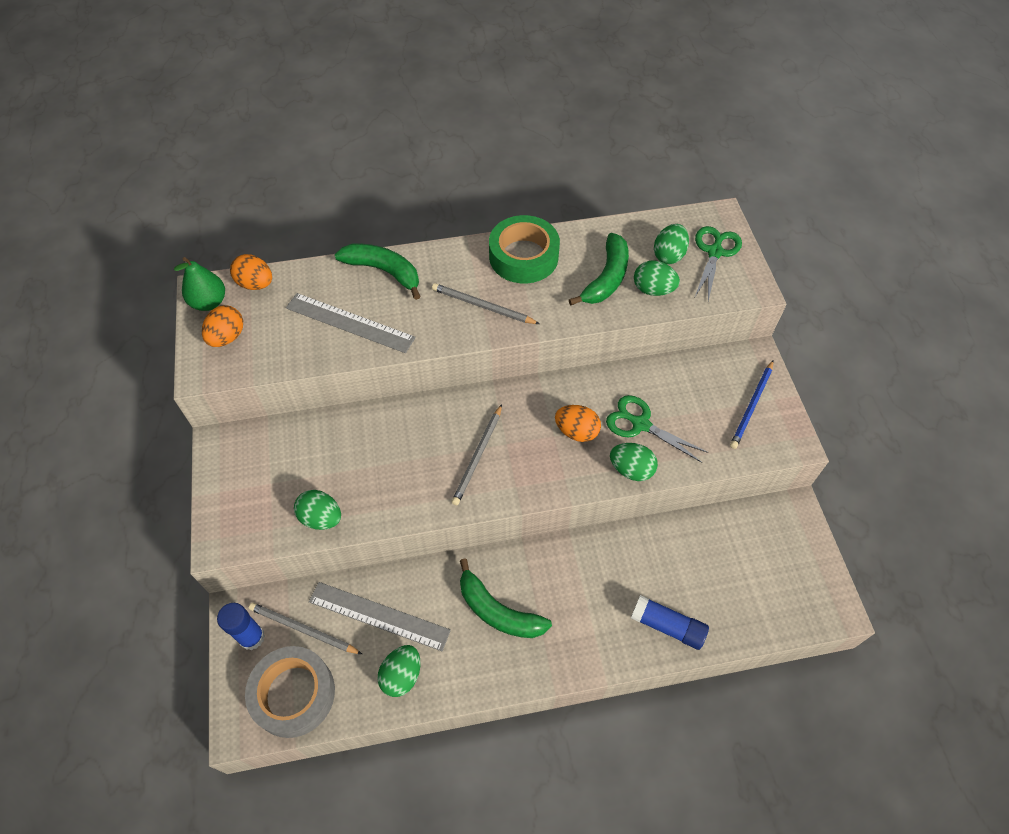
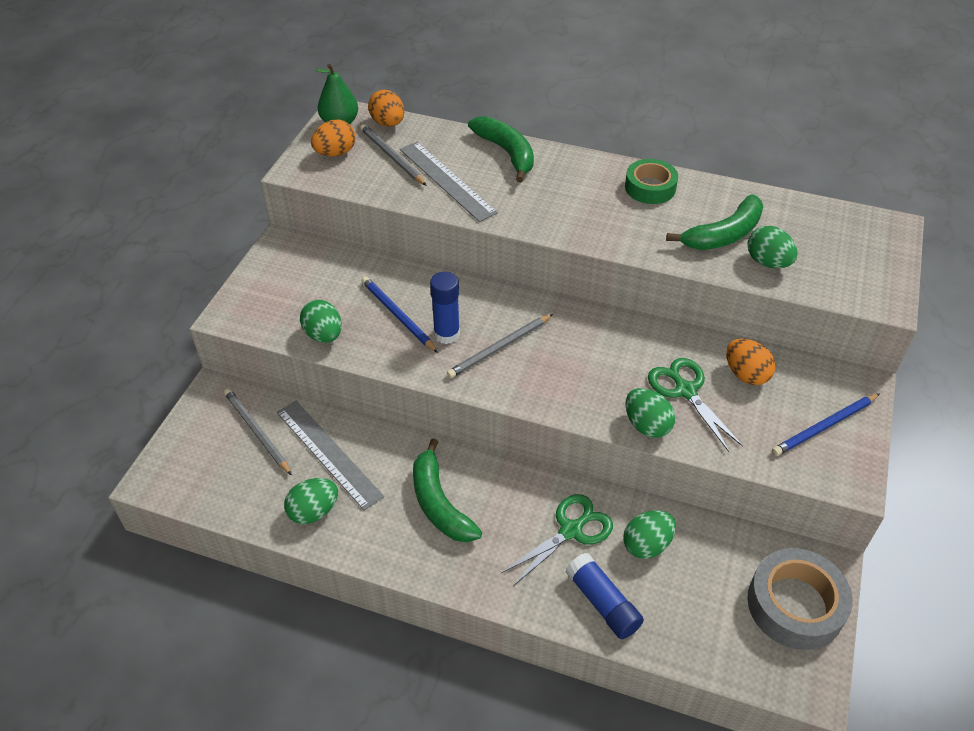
camera: 30 degrees right, 10 degrees down
blue glue stick [217,603,265,650] -> blue glue stick moved to [430,272,460,344]
grey tape [245,646,335,738] -> grey tape moved to [747,548,853,650]
grey pencil [432,283,539,324] -> grey pencil moved to [360,124,427,186]
green tape [489,215,560,283] -> green tape [625,159,678,204], size x0.66
orange egg [555,405,601,442] -> orange egg moved to [726,338,775,385]
green egg [654,224,689,264] -> green egg moved to [623,510,676,559]
green scissors [695,226,742,301] -> green scissors moved to [501,494,613,586]
none -> blue pencil [361,276,438,353]

